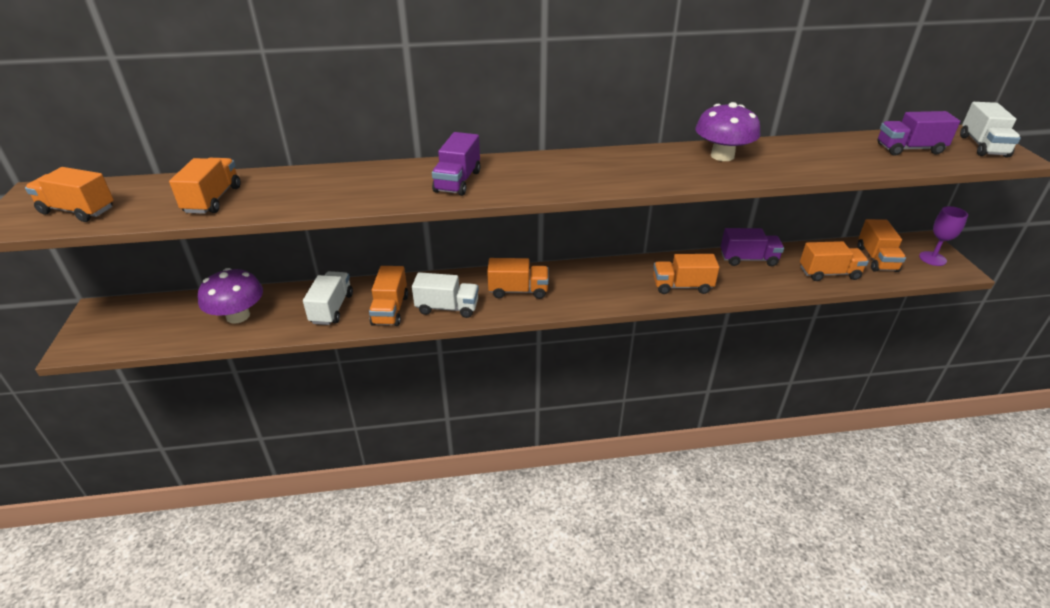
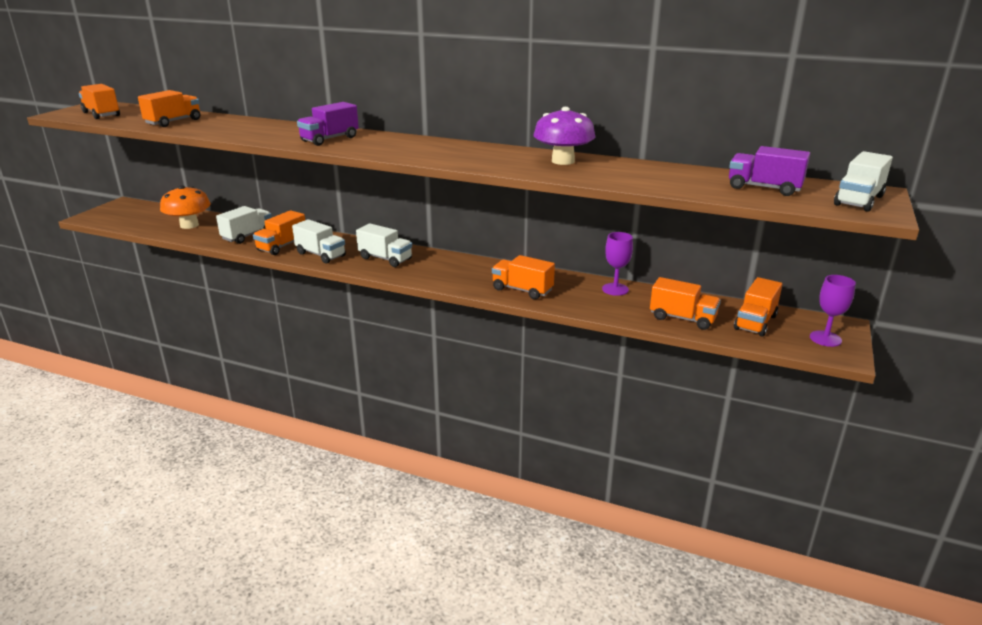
camera: 30 degrees right, 10 degrees down
purple mushroom [198,268,263,324] -> orange mushroom [160,185,211,229]
orange truck [487,258,549,299] -> white truck [356,223,412,267]
purple truck [721,228,784,266] -> purple goblet [602,232,633,296]

